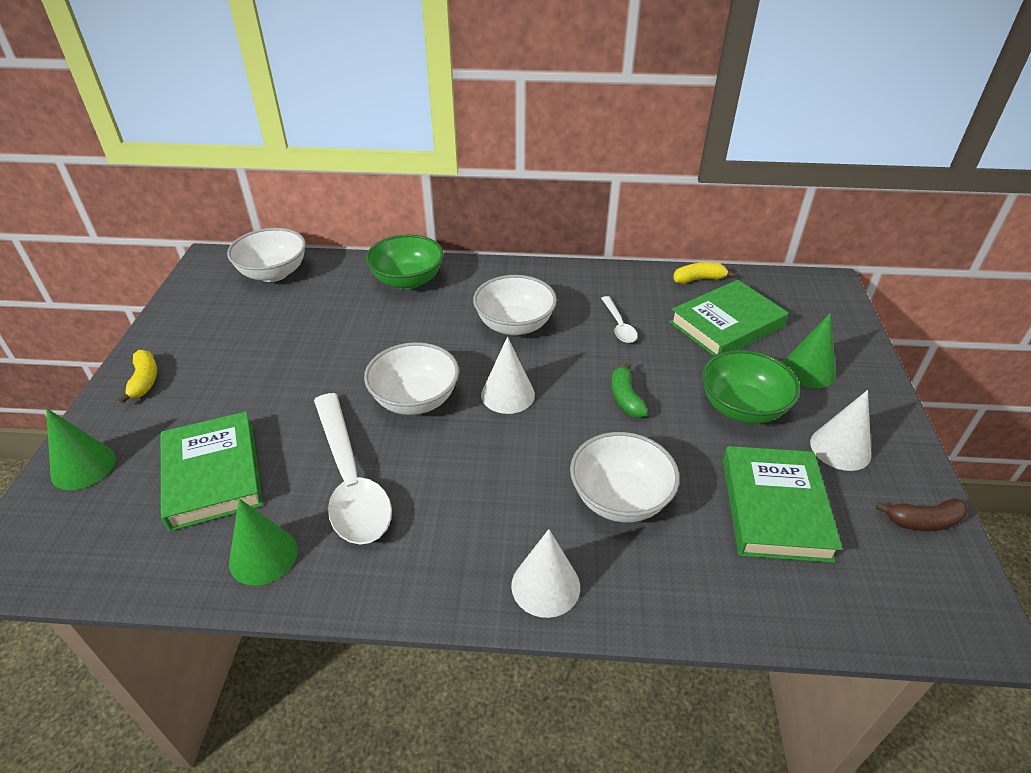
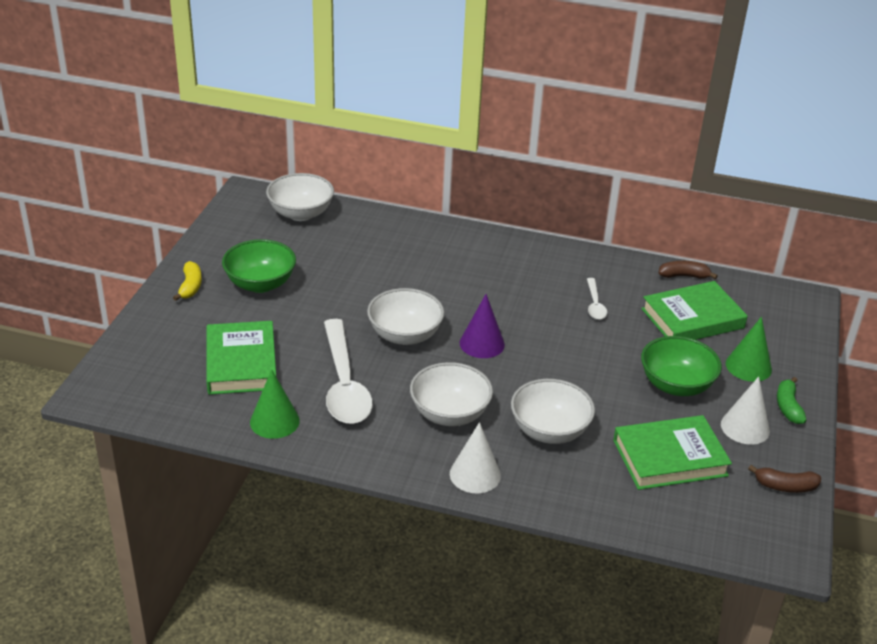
camera: 10 degrees right, 5 degrees down
green cone [46,408,116,490] -> none
green bowl [366,234,444,290] -> green bowl moved to [222,239,296,293]
white bowl [473,275,557,335] -> white bowl moved to [410,362,493,426]
white cone [481,337,535,414] -> purple cone [459,294,505,358]
green banana [611,362,648,418] -> green banana moved to [777,377,807,424]
yellow banana [673,262,735,284] -> brown banana [659,261,718,279]
green book [723,446,843,563] -> green book turned 60 degrees clockwise [613,415,732,490]

